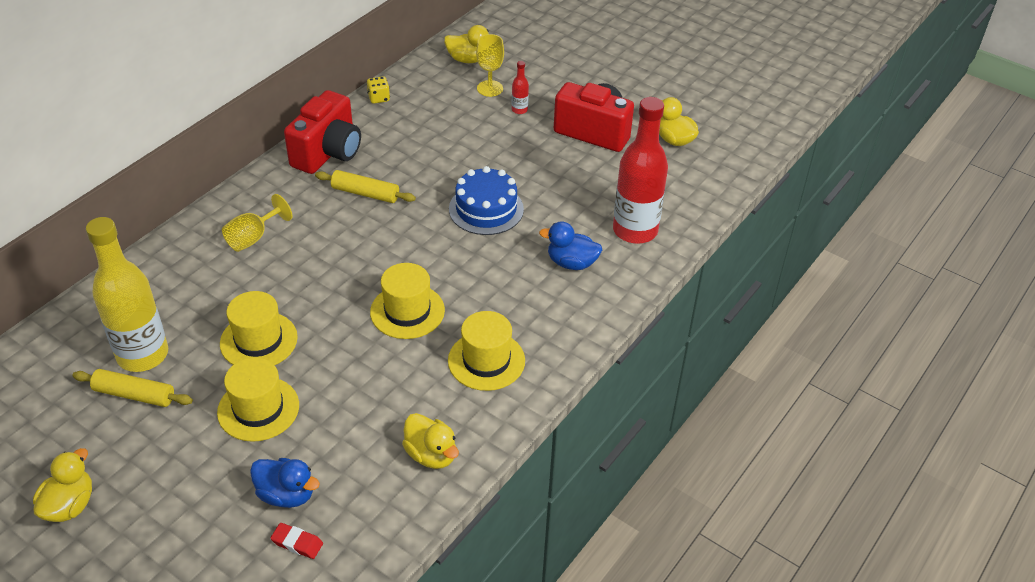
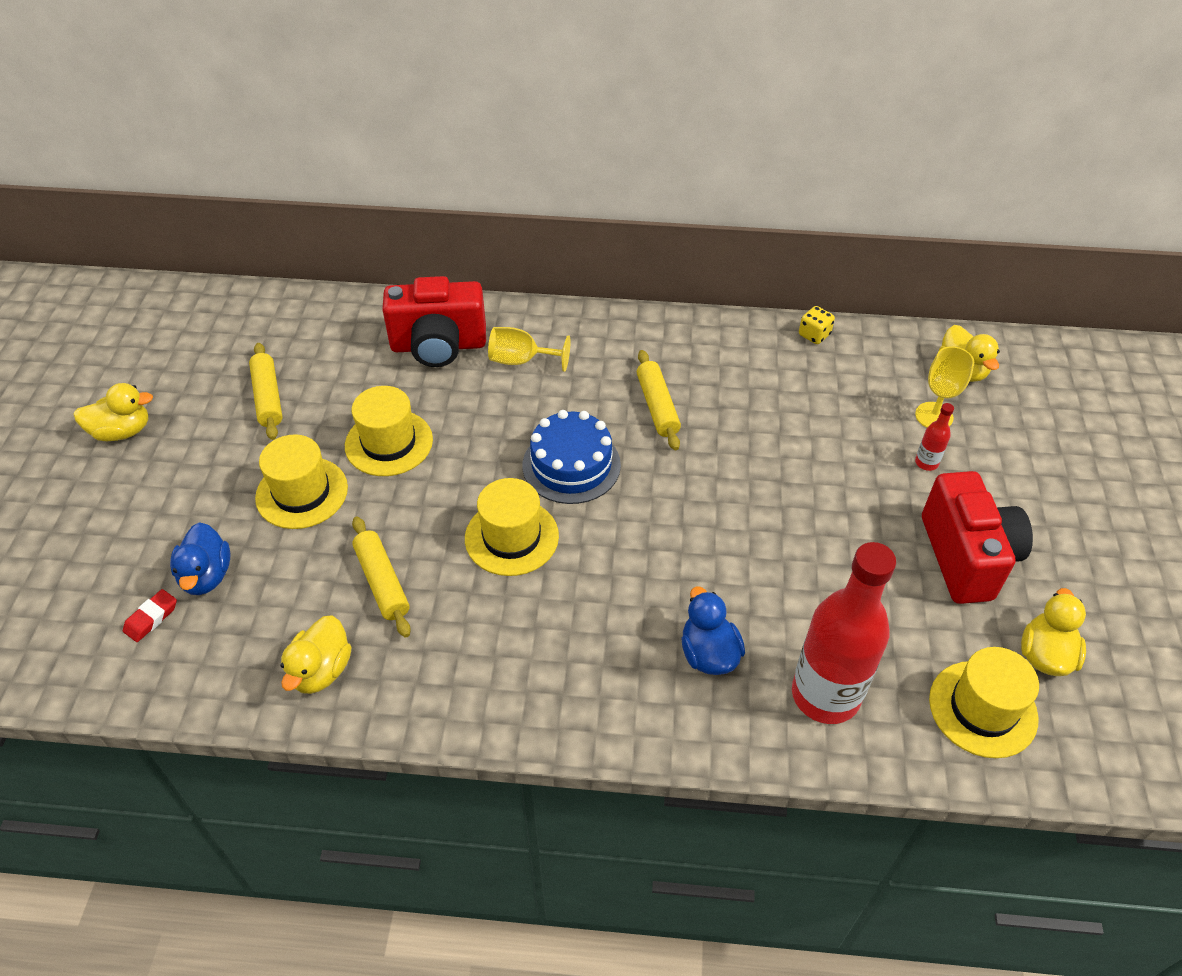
camera: 60 degrees right, 5 degrees up
yellow bottle [86,217,168,372] -> none
red eraser [271,523,323,559] -> red eraser turned 45 degrees clockwise [123,589,177,642]
red camera [284,90,361,174] -> red camera moved to [382,276,486,367]
yellow hat [448,311,525,391] -> yellow hat moved to [929,647,1039,758]
blue cake [449,166,524,235] -> blue cake moved to [523,410,621,504]
none -> yellow rolling pin [352,516,411,637]

